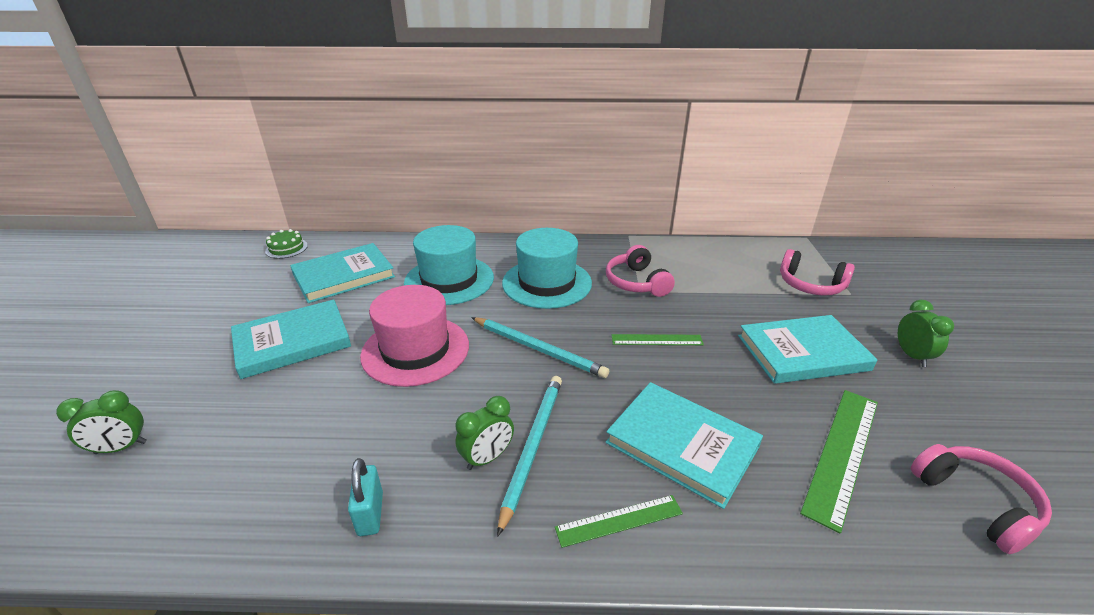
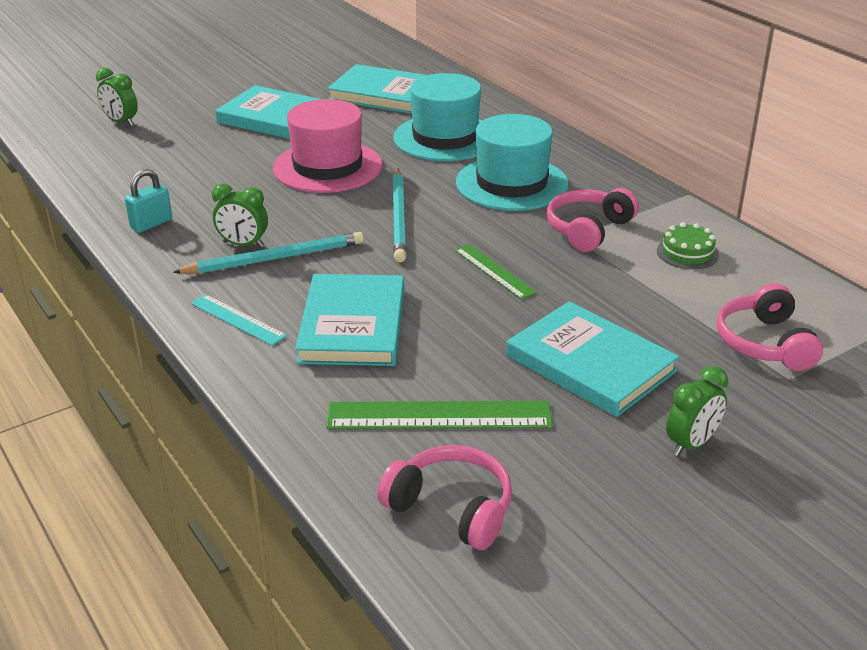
camera: 55 degrees right, 0 degrees up
green cake [265,229,308,259] -> green cake moved to [657,222,719,269]
green ruler [555,495,683,548] -> turquoise ruler [191,294,287,346]
pink headphones [911,444,1052,554] -> pink headphones turned 90 degrees counterclockwise [377,445,512,550]

